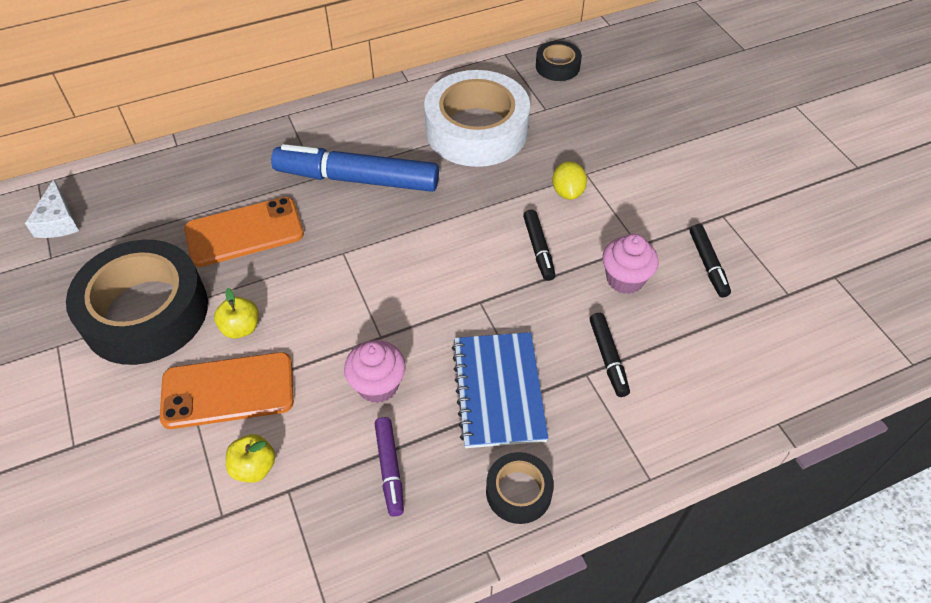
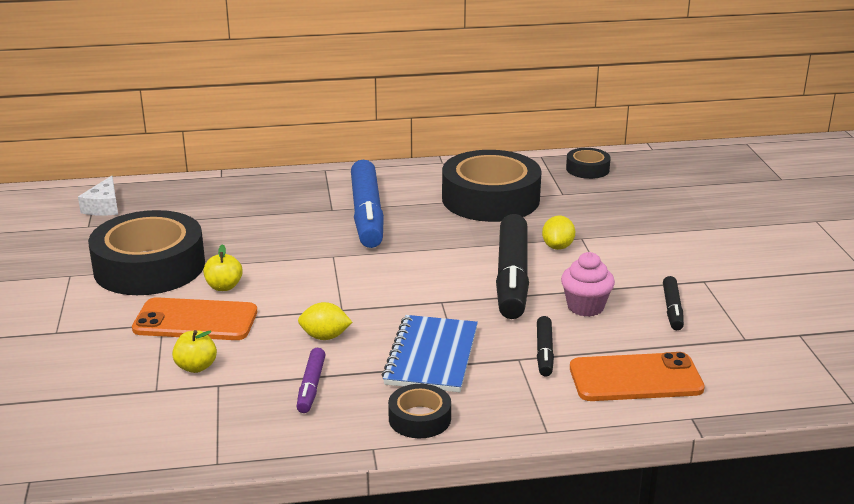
camera: 15 degrees right, 25 degrees down
orange phone [184,197,304,267] -> orange phone moved to [570,352,705,401]
blue marker [271,144,439,192] -> blue marker turned 120 degrees counterclockwise [351,160,384,248]
pink cupcake [344,340,406,403] -> yellow lemon [298,302,352,340]
white tape [424,70,530,167] -> black tape [442,150,542,222]
black marker [523,210,556,281] -> black marker [496,214,529,319], size x2.10

